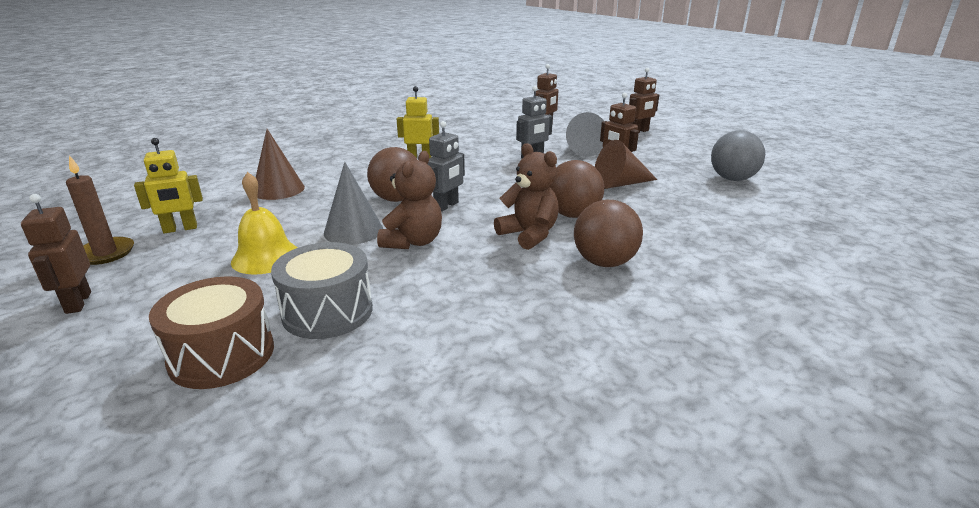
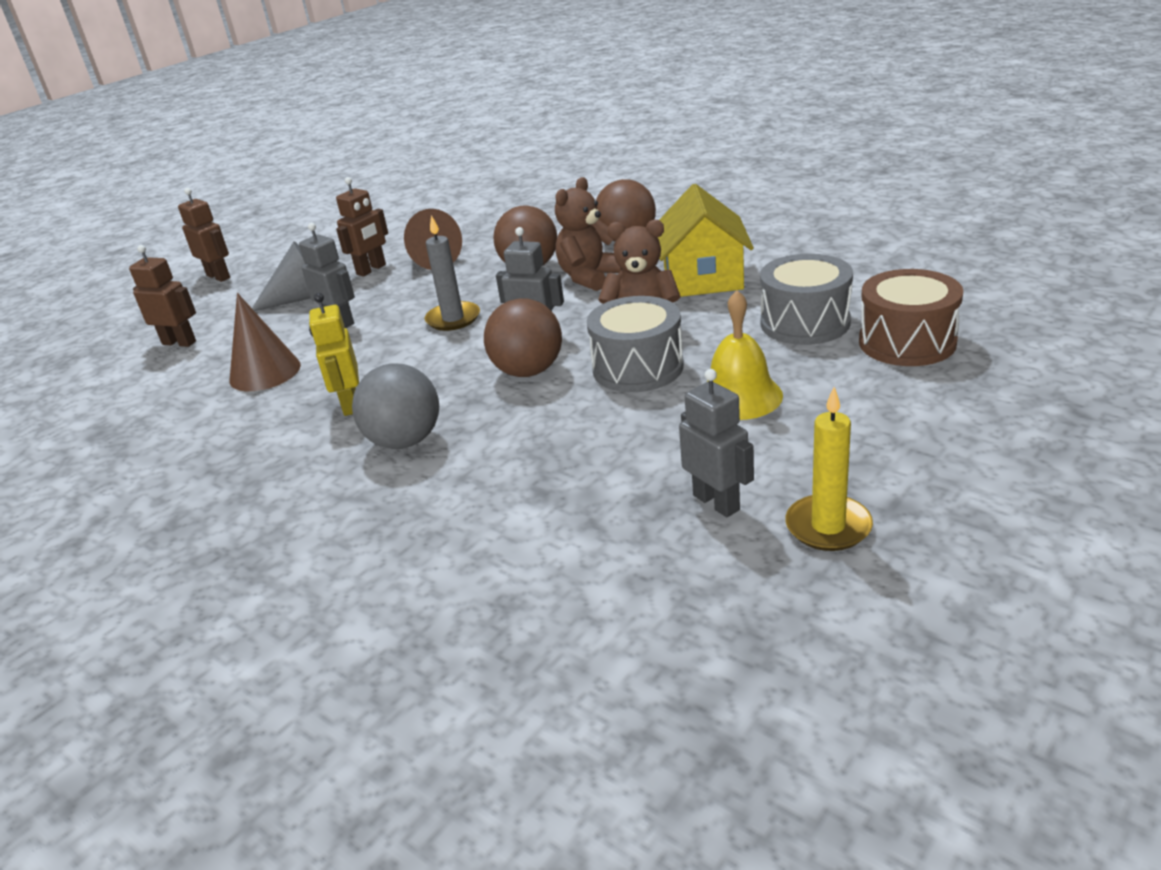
camera: 100 degrees left, 5 degrees up
brown robot [21,194,91,314] -> none
brown candle [66,155,134,265] -> yellow candle [785,387,873,551]
yellow robot [134,138,203,233] -> grey robot [679,369,754,517]
brown cone [256,129,305,200] -> brown cone moved to [229,293,301,391]
grey cone [324,162,383,245] -> grey drum [587,296,684,392]
grey ball [711,130,765,181] -> grey ball moved to [352,363,439,449]
none -> grey candle [424,215,480,331]
none -> yellow house [658,184,754,297]

